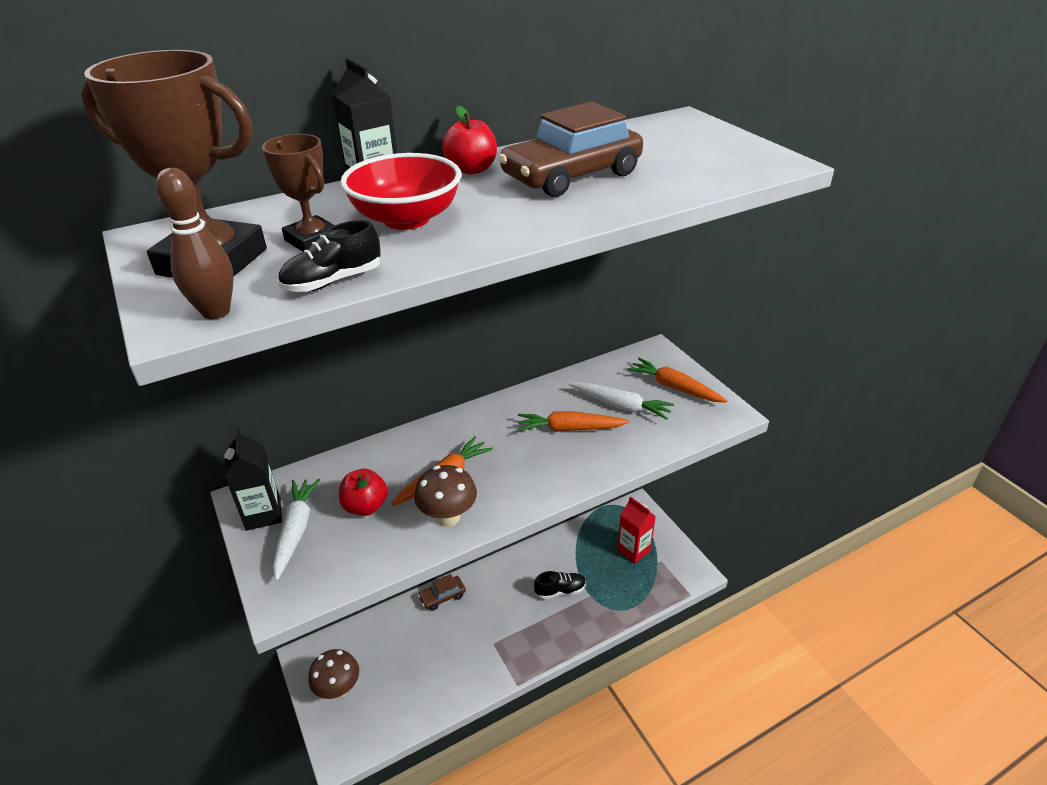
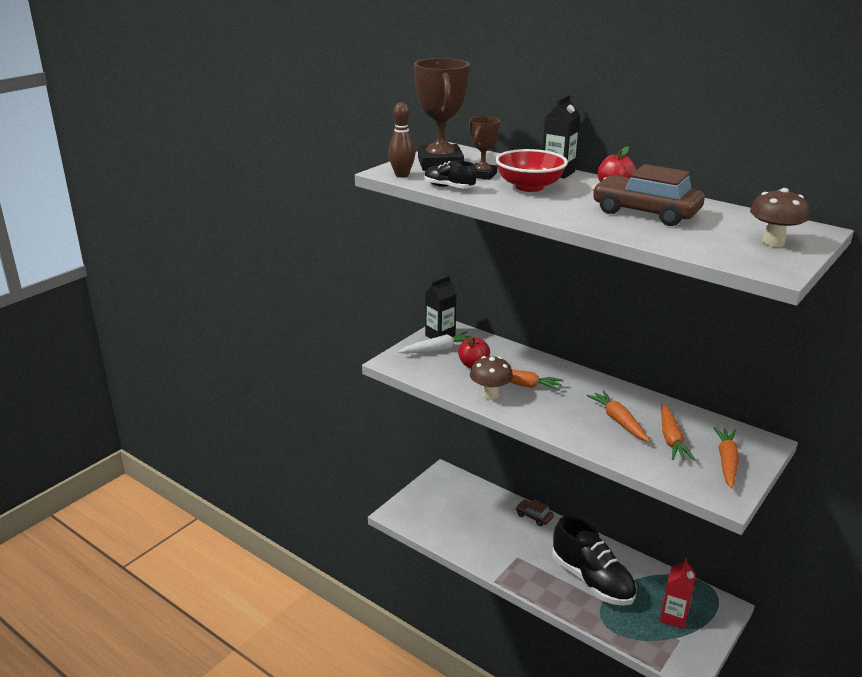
camera: 65 degrees right, 10 degrees down
brown mushroom [308,649,359,699] -> brown mushroom moved to [750,188,810,247]
black shoe [534,571,586,599] -> black shoe [552,516,636,606], size x2.14
white carrot [569,382,674,420] -> orange carrot [661,404,695,460]

